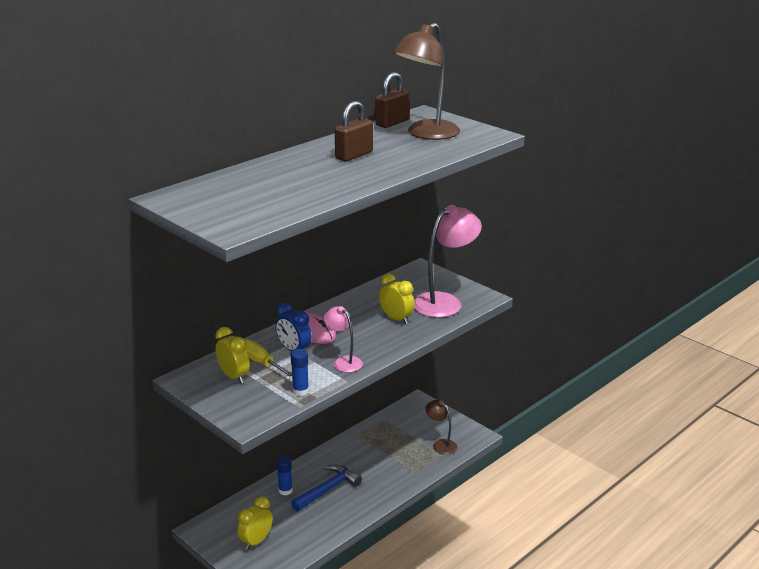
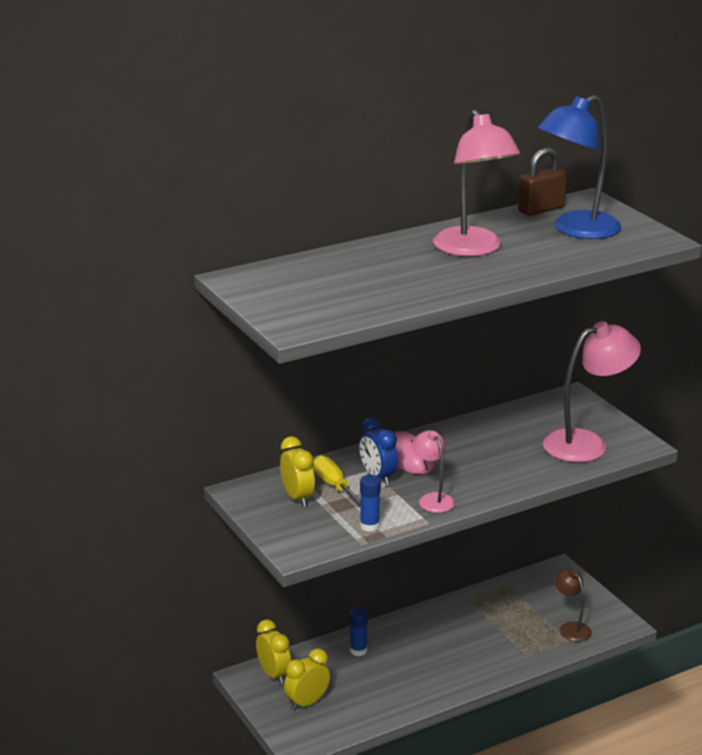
camera: 15 degrees right, 0 degrees up
blue hammer [291,465,362,511] -> none
brown padlock [335,101,373,161] -> pink lamp [433,109,520,256]
yellow clock [379,273,415,324] -> yellow clock moved to [256,619,291,685]
brown lamp [394,23,460,140] -> blue lamp [538,95,621,239]

